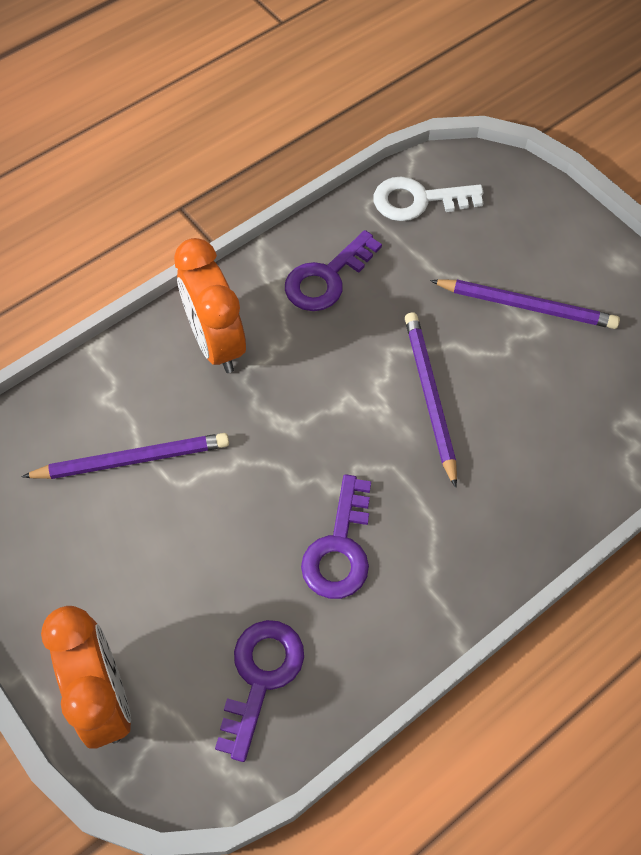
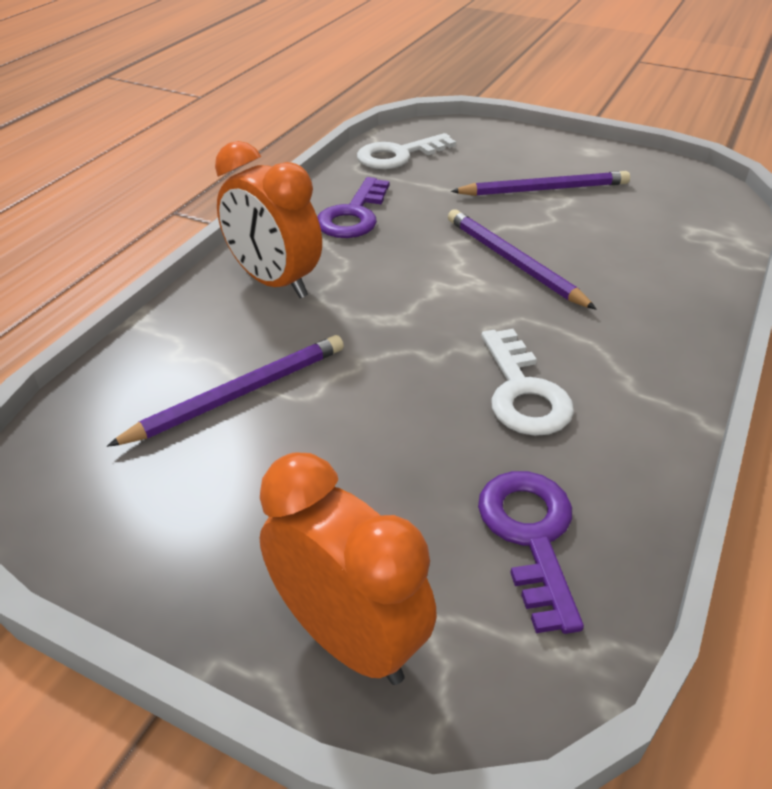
camera: 25 degrees left, 20 degrees down
purple key [301,474,371,599] -> white key [481,329,574,436]

